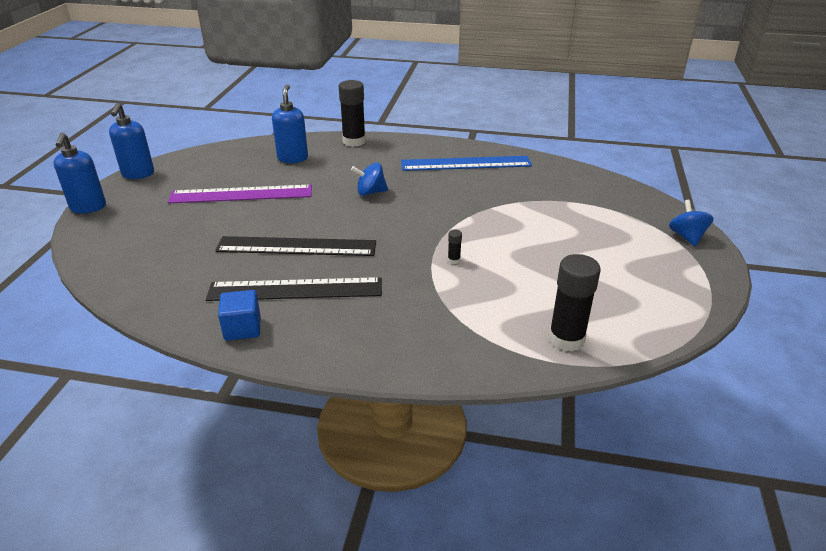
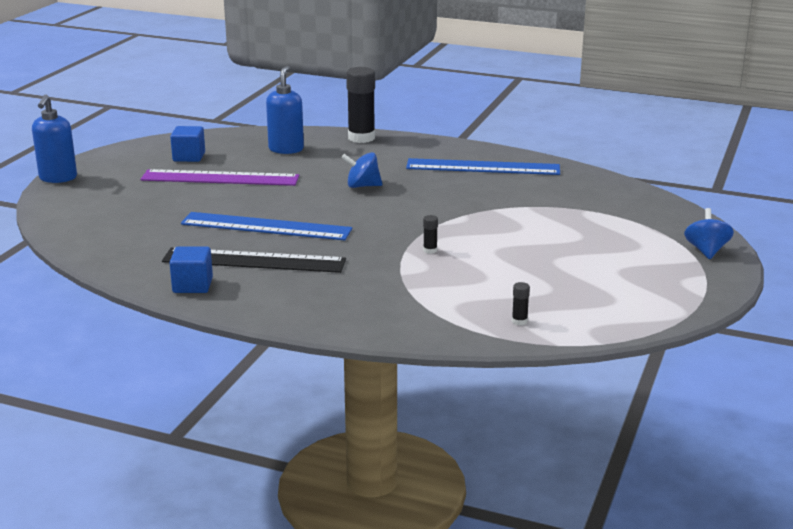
camera: 10 degrees right, 10 degrees down
blue soap dispenser [109,103,154,179] -> none
black ruler [215,236,376,256] -> blue ruler [181,212,352,240]
black glue stick [549,254,601,351] -> black glue stick [512,282,530,325], size x0.42
none -> blue cube [170,126,205,162]

